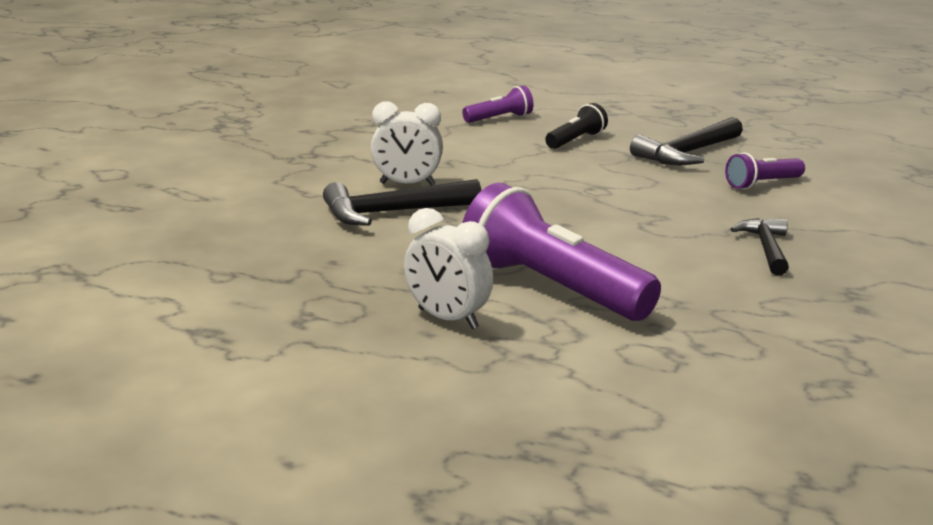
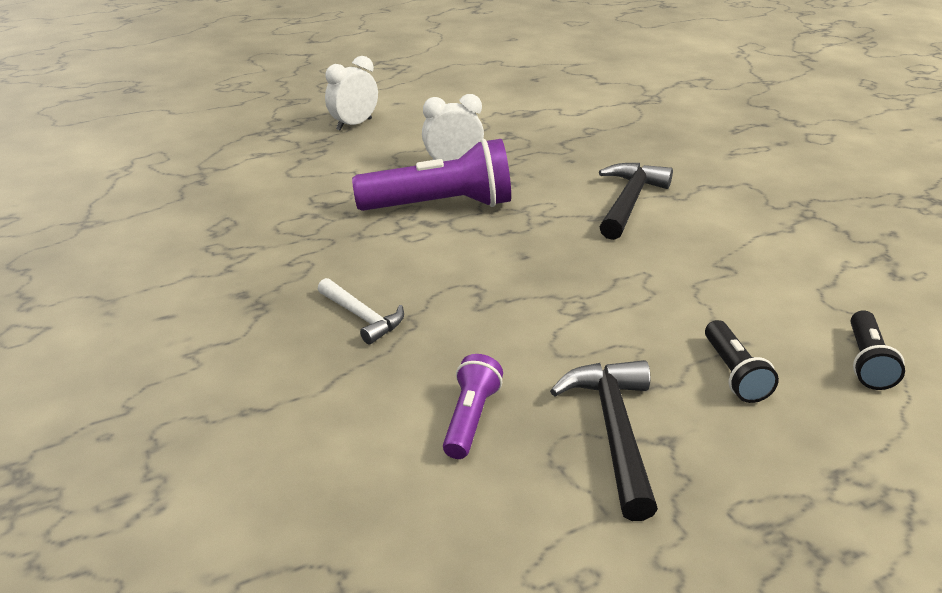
camera: 130 degrees right, 10 degrees up
white clock [371,102,443,186] -> white clock moved to [325,56,378,130]
purple flashlight [462,86,533,123] -> black flashlight [851,310,905,390]
black hammer [730,218,789,275] -> white hammer [318,278,404,344]

